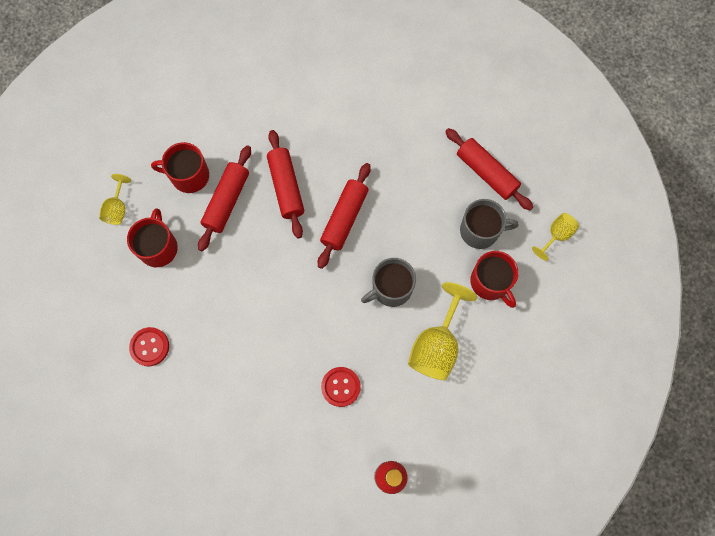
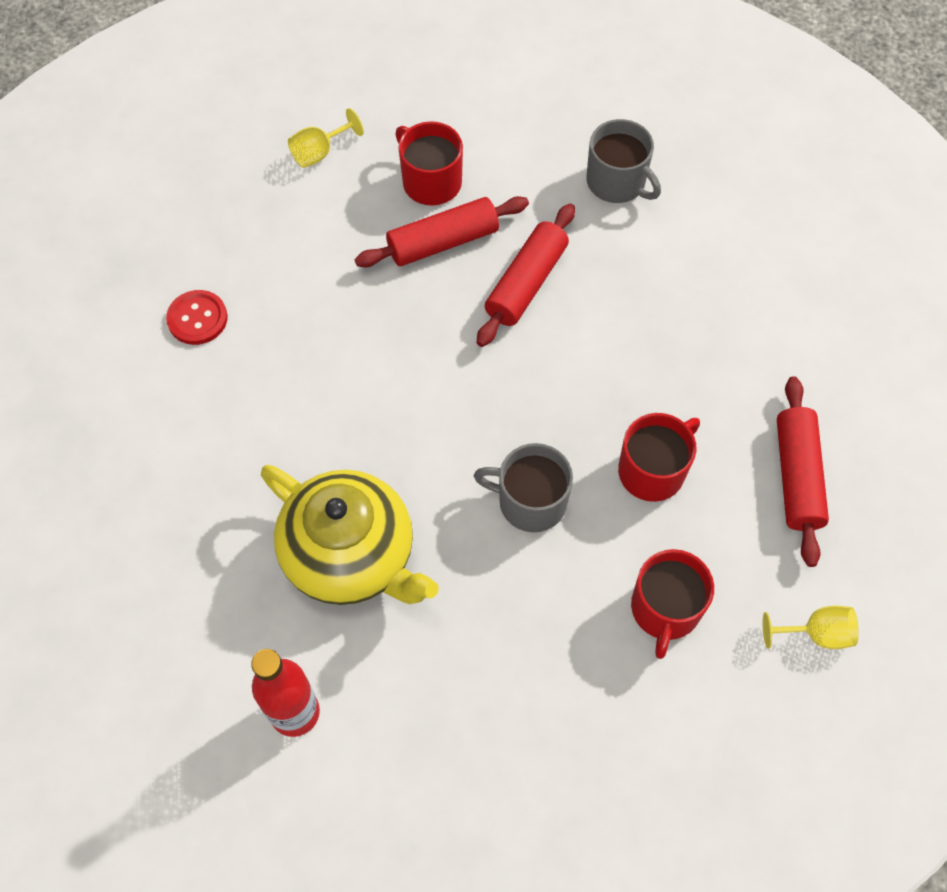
camera: 45 degrees right, 10 degrees down
red mug [127,208,178,267] -> red mug moved to [618,413,700,502]
red rolling pin [318,163,371,269] -> none
red button [321,367,361,407] -> yellow teapot [261,465,439,605]
yellow goblet [408,282,477,380] -> none
grey mug [460,199,519,249] -> grey mug moved to [586,119,661,203]

